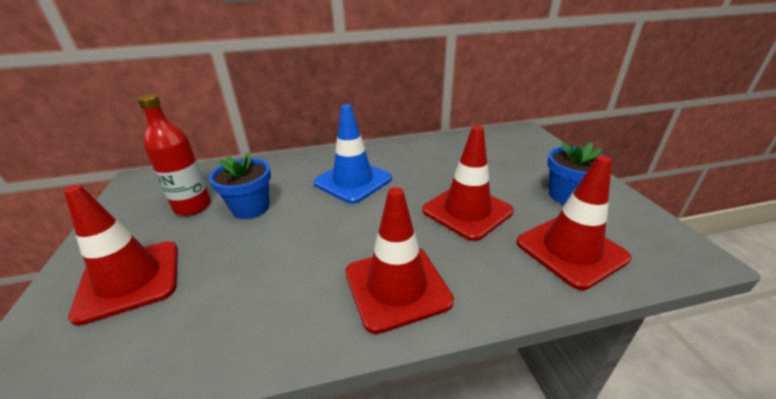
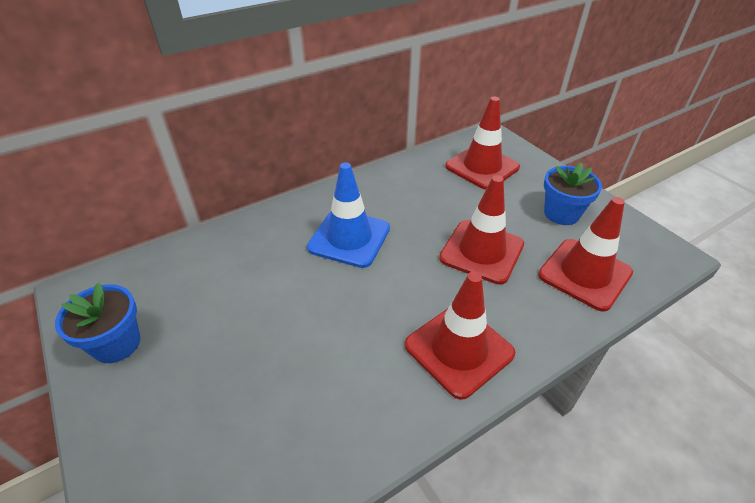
camera: 20 degrees left, 10 degrees up
red traffic cone [63,185,178,326] -> red traffic cone moved to [445,97,520,190]
red bottle [137,94,211,216] -> none
blue flower pot [209,152,271,219] -> blue flower pot moved to [55,283,140,363]

